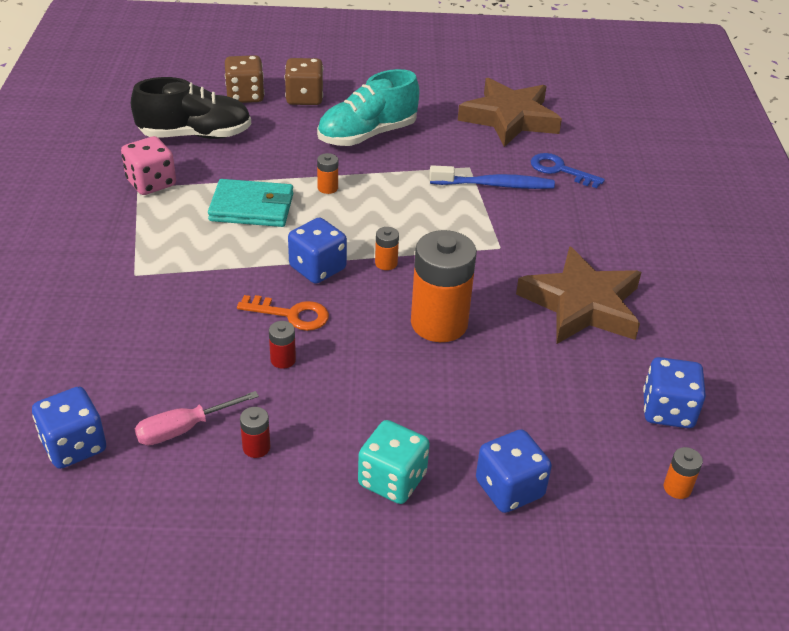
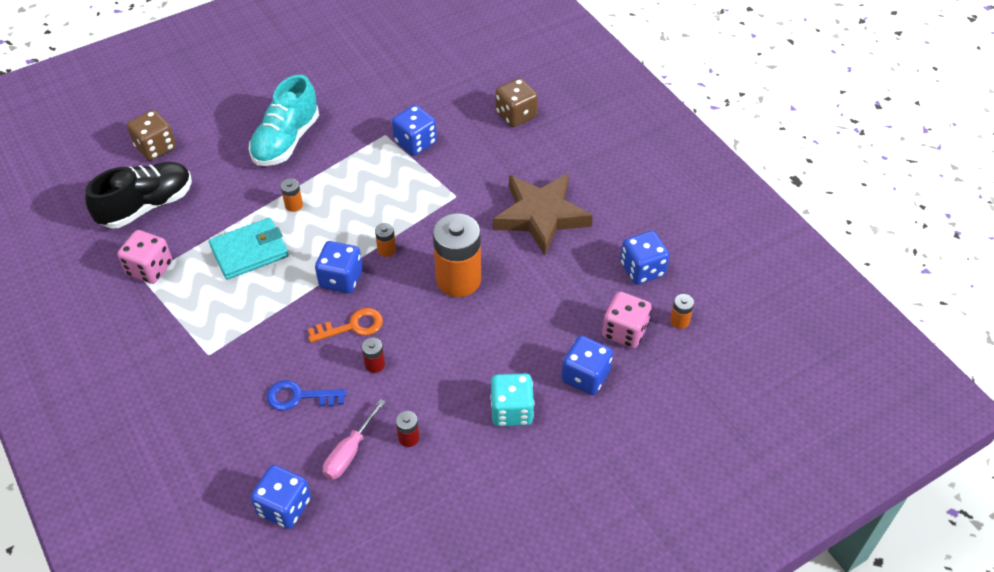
camera: 30 degrees left, 10 degrees up
brown dice [285,58,323,105] -> brown dice moved to [495,78,538,127]
blue toothbrush [429,166,555,189] -> blue dice [392,105,437,156]
brown star [458,78,562,147] -> none
blue key [531,153,605,188] -> blue key moved to [267,380,347,411]
none -> pink dice [602,292,652,348]

